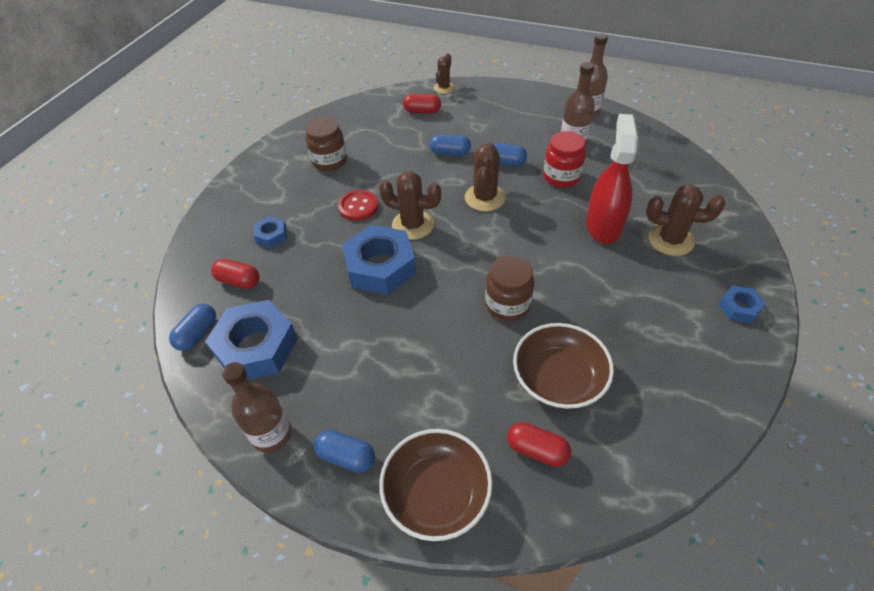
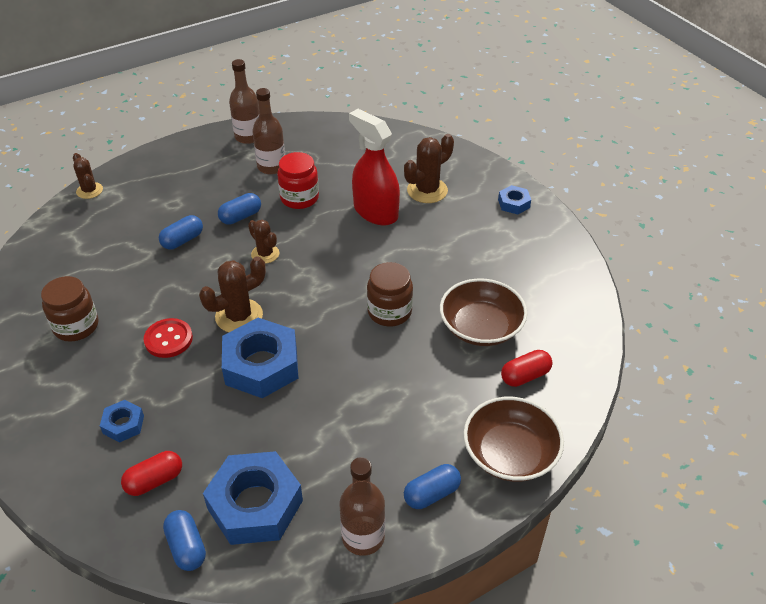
camera: 55 degrees left, 5 degrees down
red capsule [403,94,441,114] -> none
brown cactus [465,142,506,211] -> brown cactus [248,220,279,263], size x0.64

